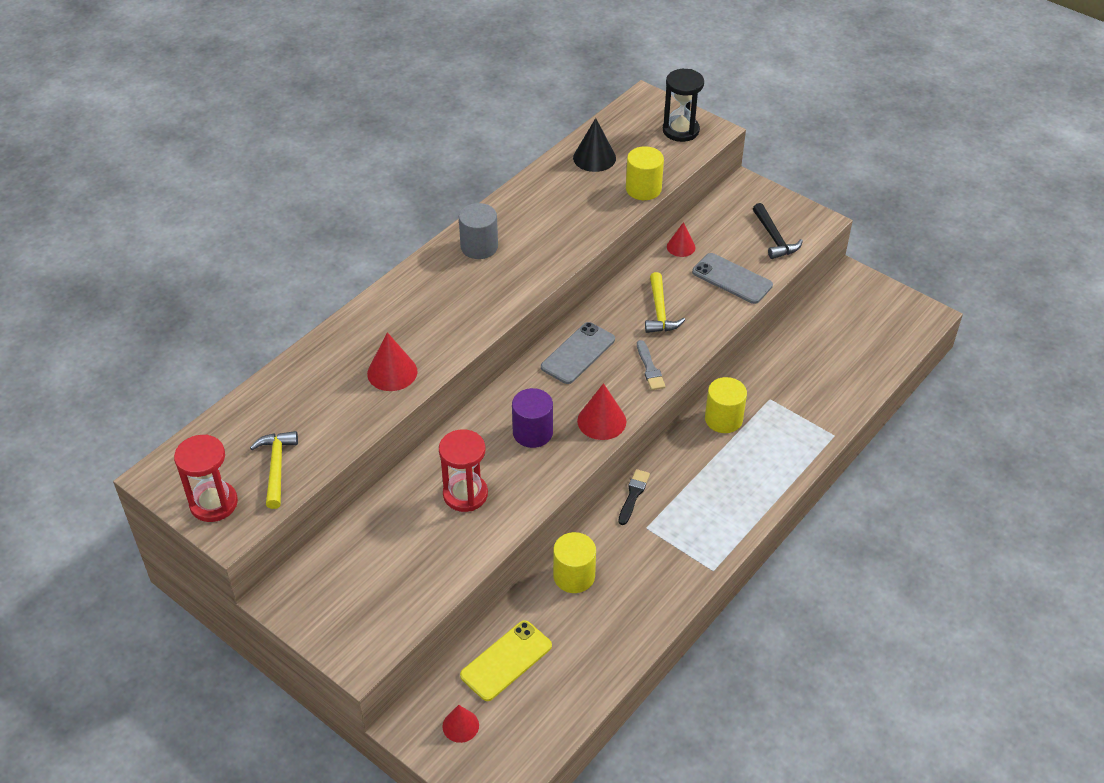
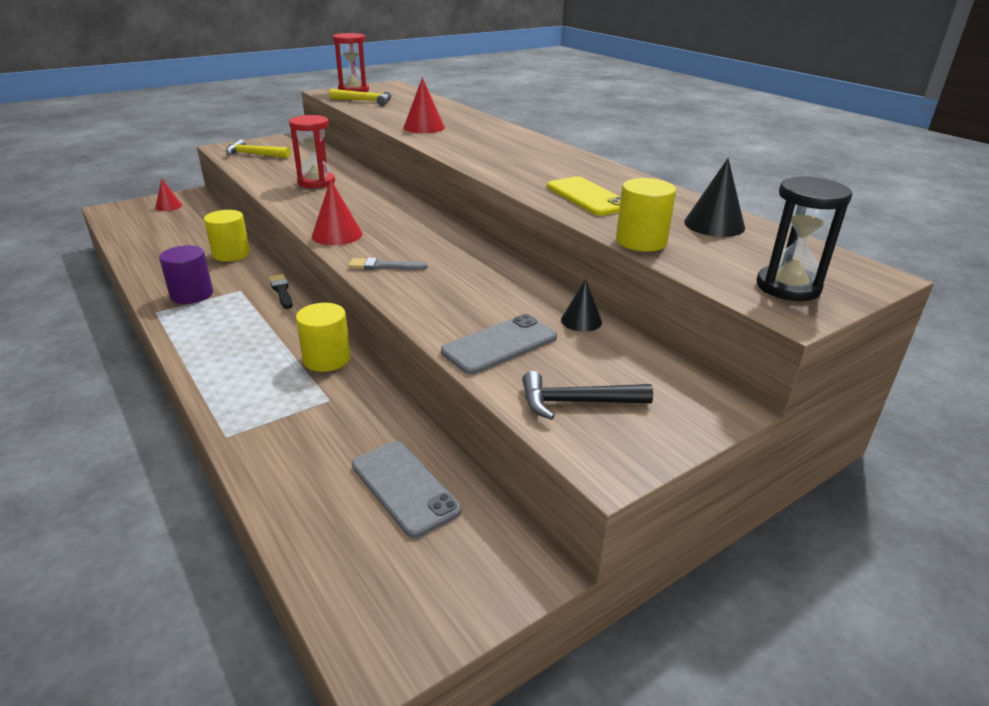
camera: 105 degrees right, 15 degrees down
grey cylinder [459,203,498,259] -> none
yellow phone [460,620,552,701] -> yellow phone moved to [547,176,621,216]
purple cylinder [512,388,553,448] -> purple cylinder moved to [159,245,213,304]
grey phone [541,322,615,384] -> grey phone moved to [352,441,461,538]
black brush [618,469,650,525] -> black brush turned 150 degrees counterclockwise [269,274,293,309]
yellow hammer [645,272,685,333] -> yellow hammer moved to [225,139,290,158]
red cone [667,222,695,257] -> black cone [561,279,602,332]

